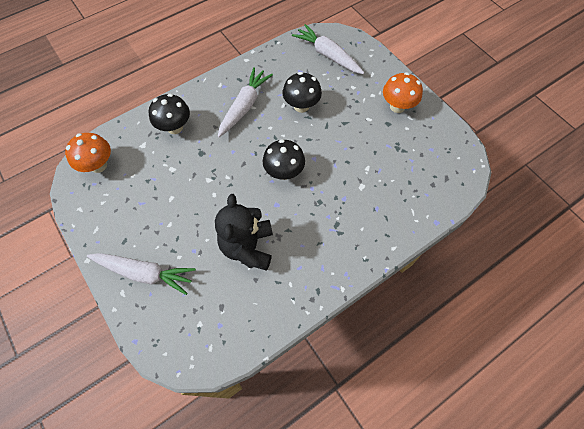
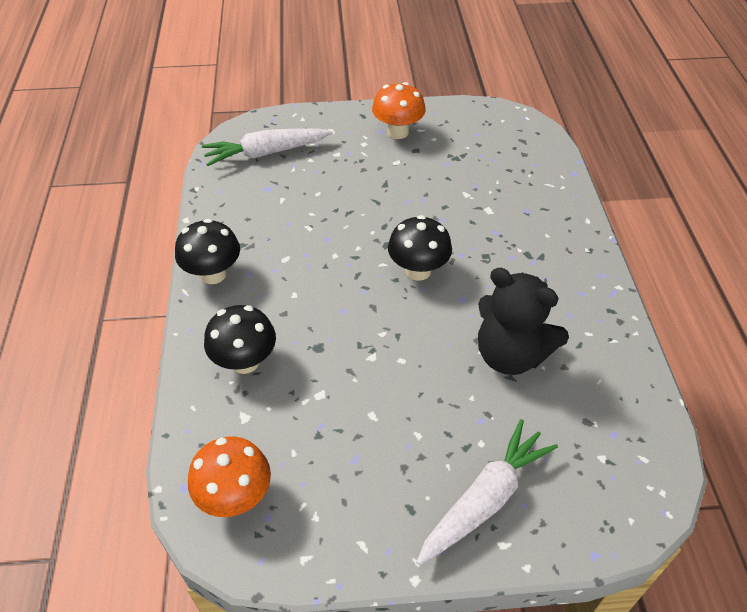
camera: 60 degrees left, 15 degrees down
white carrot [218,67,273,137] -> none
black mushroom [283,72,322,113] -> black mushroom moved to [175,219,240,284]

